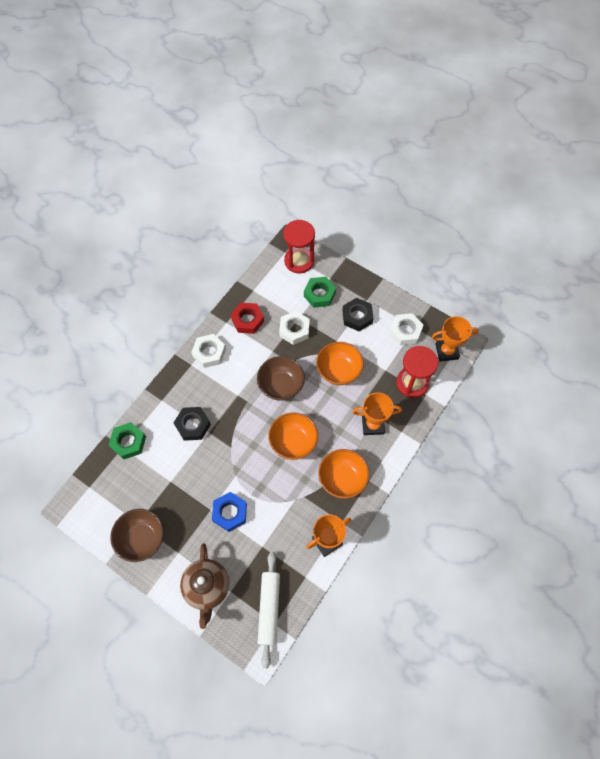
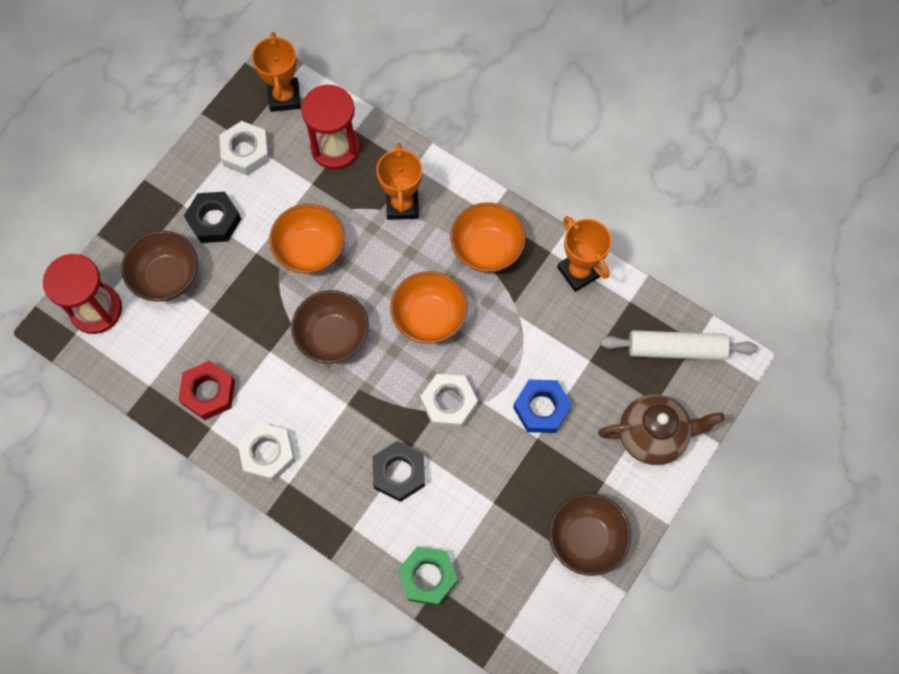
camera: 90 degrees left, 5 degrees up
white nut [279,311,310,345] -> white nut moved to [420,374,478,428]
green nut [304,277,336,308] -> brown bowl [121,231,198,302]

